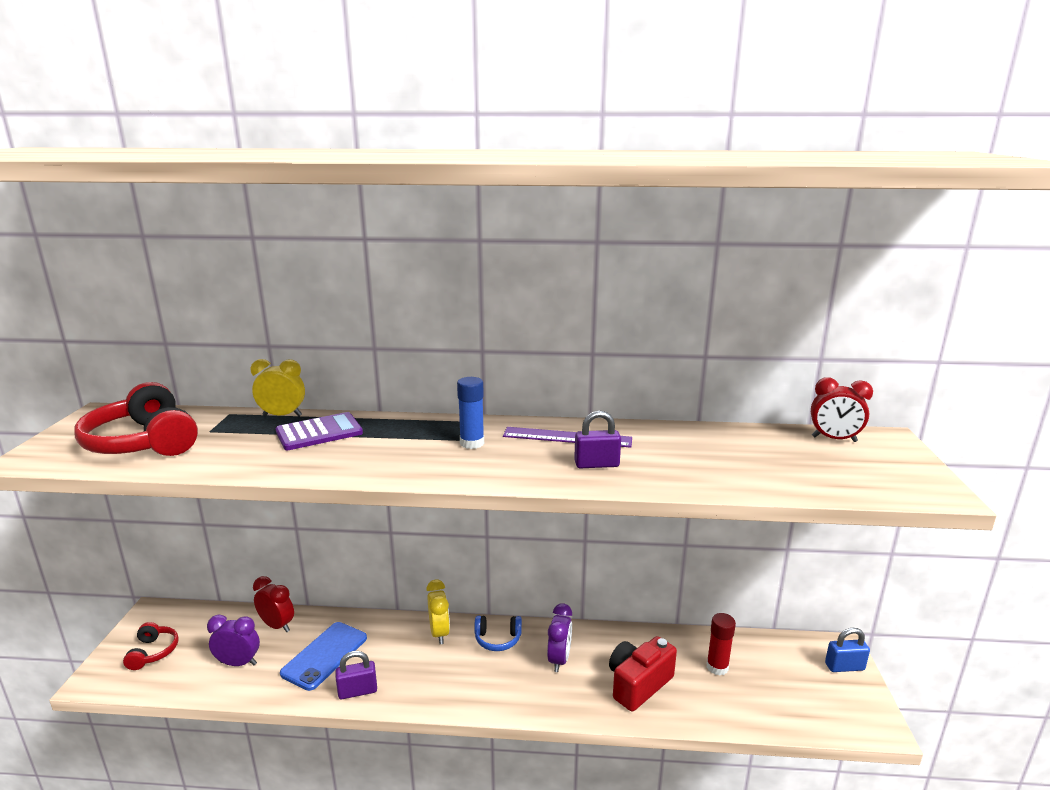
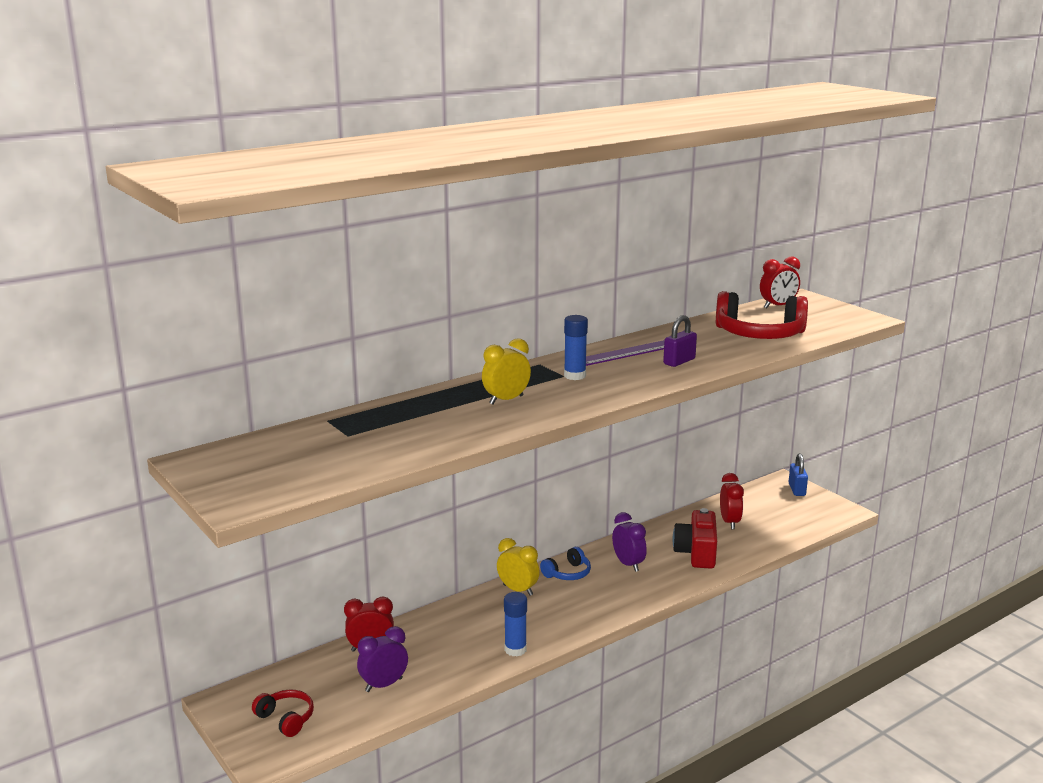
camera: 40 degrees left, 0 degrees up
red headphones [74,382,198,456] -> red headphones moved to [716,291,808,339]
yellow clock [251,359,305,416] -> yellow clock moved to [482,338,531,405]
purple calculator [276,412,363,450] -> none
blue phone [280,622,367,691] -> none
purple padlock [335,651,377,699] -> blue glue stick [504,592,527,657]
red glue stick [706,613,736,675] -> red clock [720,473,744,529]
blue padlock [825,628,870,672] -> blue padlock turned 45 degrees counterclockwise [789,453,808,496]

